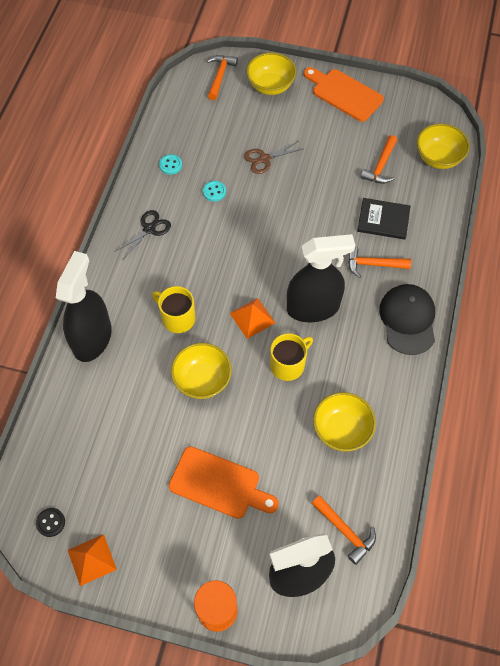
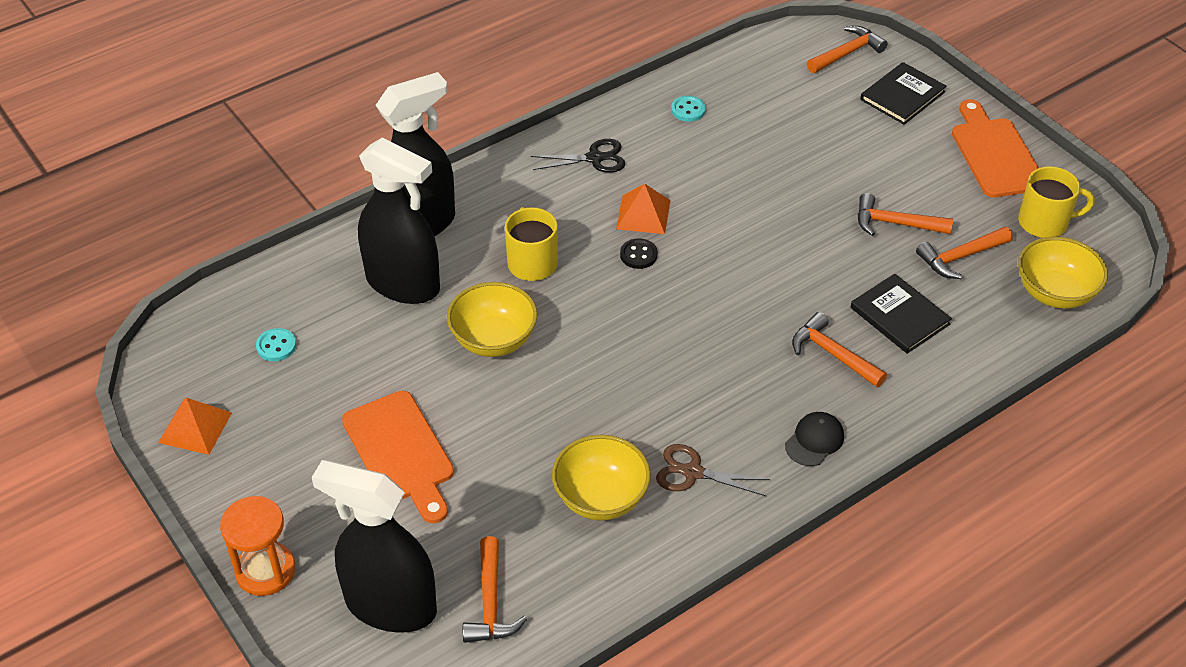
camera: 40 degrees right, 15 degrees down
black button [36,508,65,537] -> black button moved to [620,238,658,269]
turquoise button [203,181,226,202] -> turquoise button moved to [256,328,296,361]
orange pyramid [230,298,275,339] -> orange pyramid moved to [616,184,670,234]
brown scissors [244,141,303,174] -> brown scissors moved to [656,444,770,496]
yellow bowl [246,53,296,95] -> black book [860,62,947,125]
yellow mug [270,333,313,381] -> yellow mug moved to [1018,166,1095,238]
black spray bottle [287,234,355,322] -> black spray bottle moved to [358,138,440,304]
black cap [379,284,435,355] -> black cap [785,412,844,466], size x0.54
none -> orange hammer [858,193,953,236]

